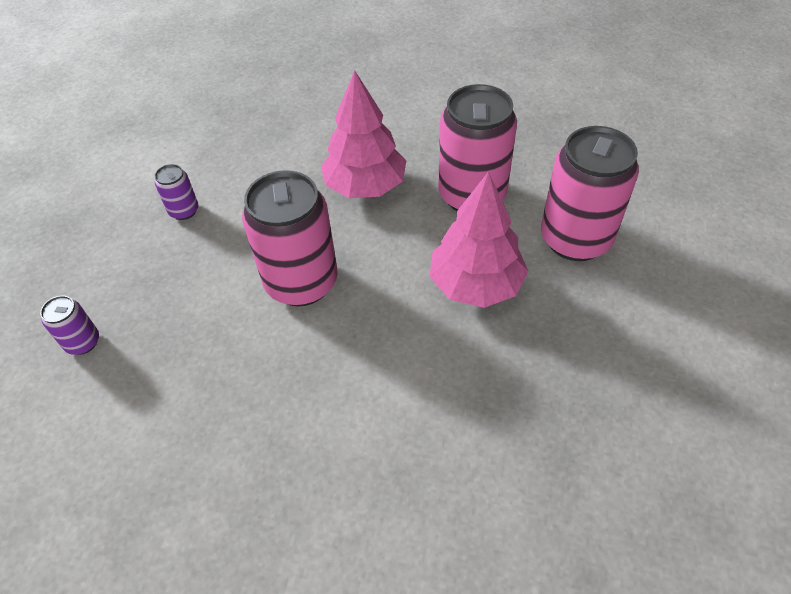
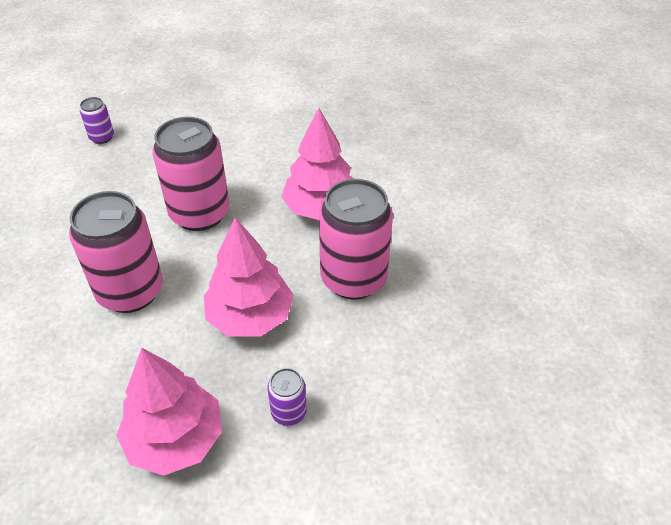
camera: 60 degrees right, 5 degrees down
purple can [155,164,198,220] -> purple can moved to [268,368,307,426]
pink can [541,126,639,261] -> pink can moved to [69,191,163,313]
none -> pink tree [116,348,222,476]

